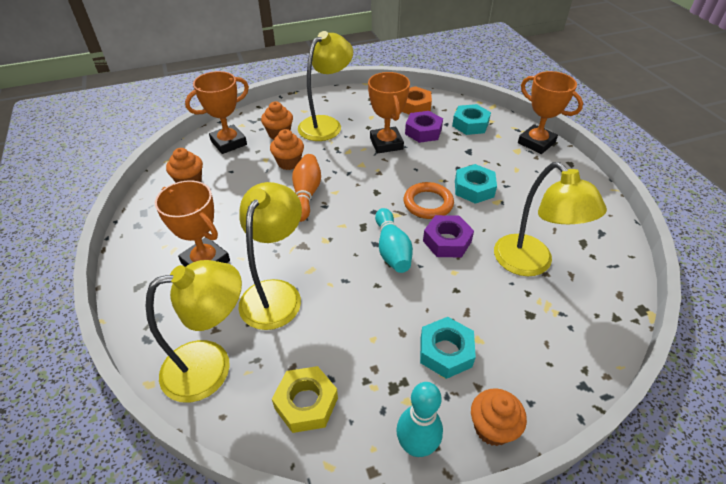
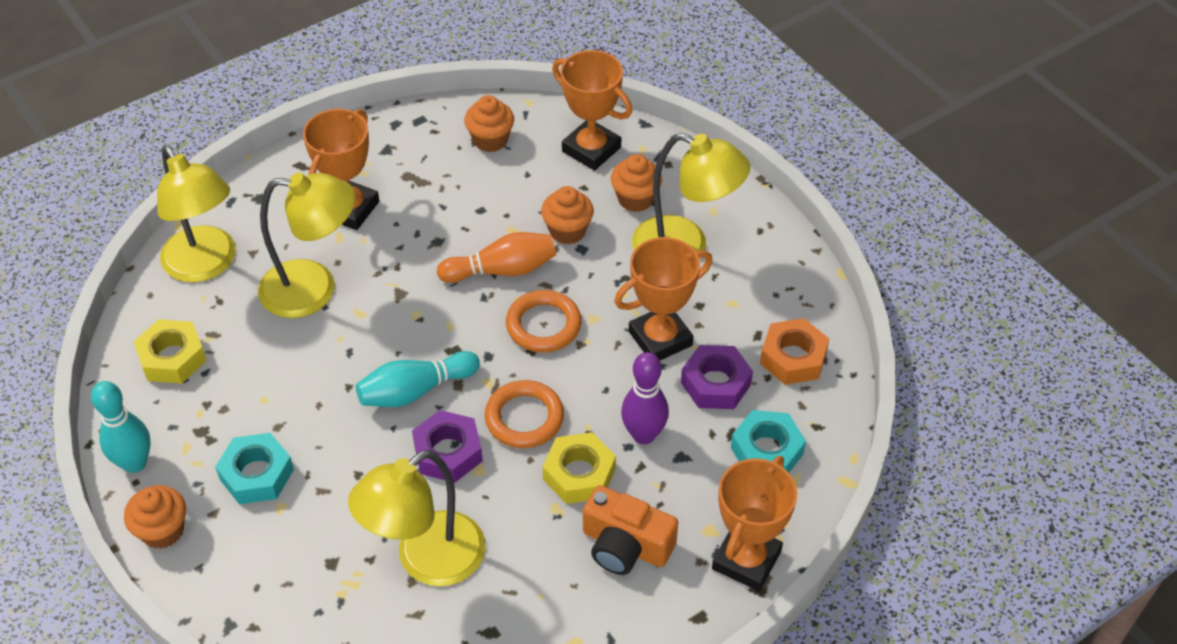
camera: 75 degrees right, 5 degrees up
turquoise nut [455,164,497,204] -> yellow nut [542,432,616,504]
none -> orange ring [506,290,582,352]
none -> orange camera [583,485,678,575]
none -> purple bowling pin [621,352,669,444]

